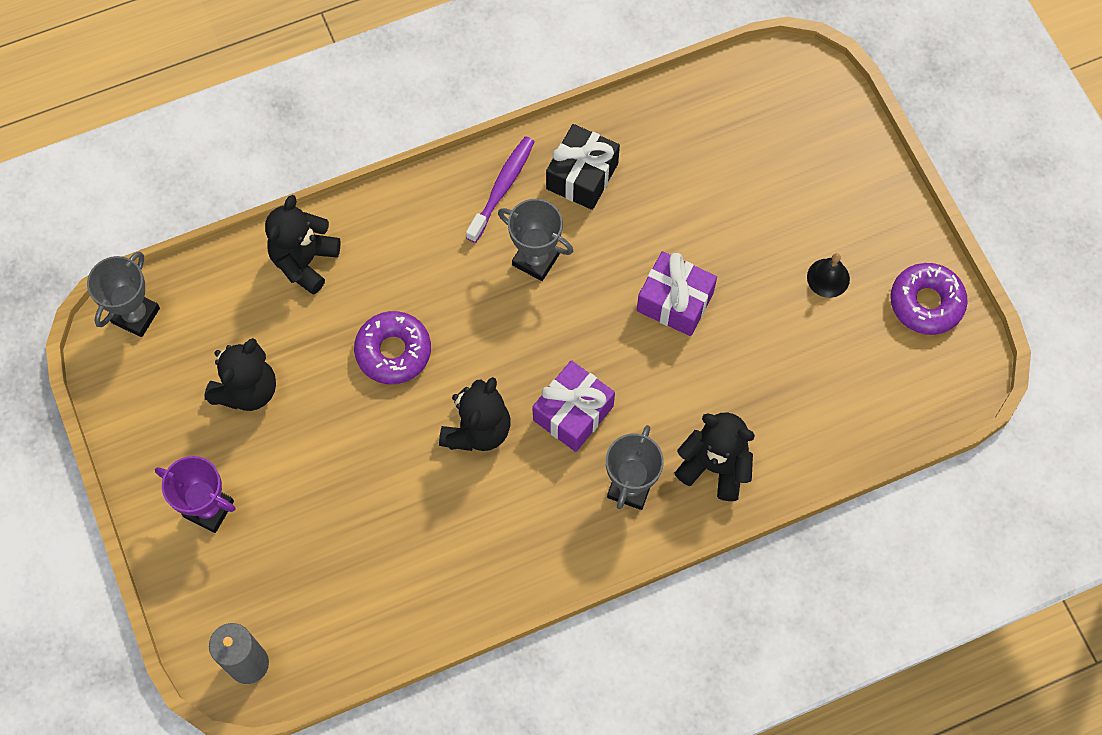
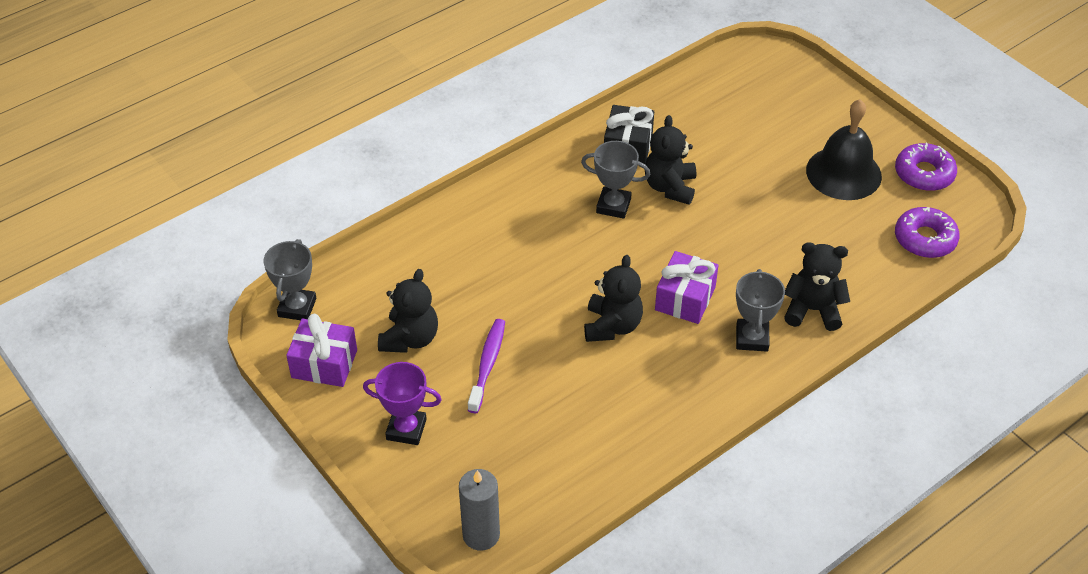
camera: 15 degrees left, 20 degrees down
black teddy bear [265,195,341,295] -> black teddy bear moved to [645,115,696,204]
purple donut [354,311,431,384] -> purple donut moved to [895,207,960,258]
purple toothbrush [466,136,535,243] -> purple toothbrush moved to [468,319,505,413]
purple gift [637,251,717,336] -> purple gift moved to [286,314,357,387]
black bell [807,253,850,298] -> black bell [806,99,882,200], size x2.18

